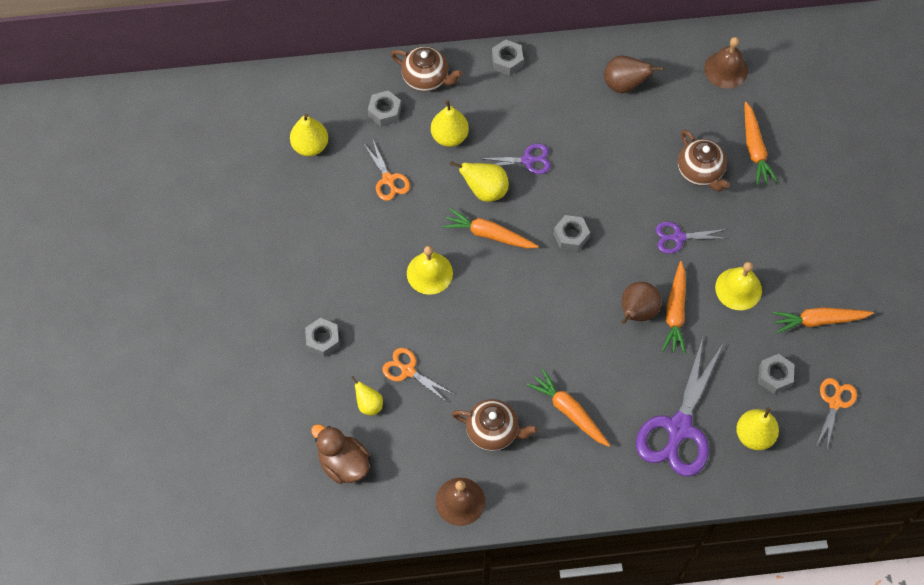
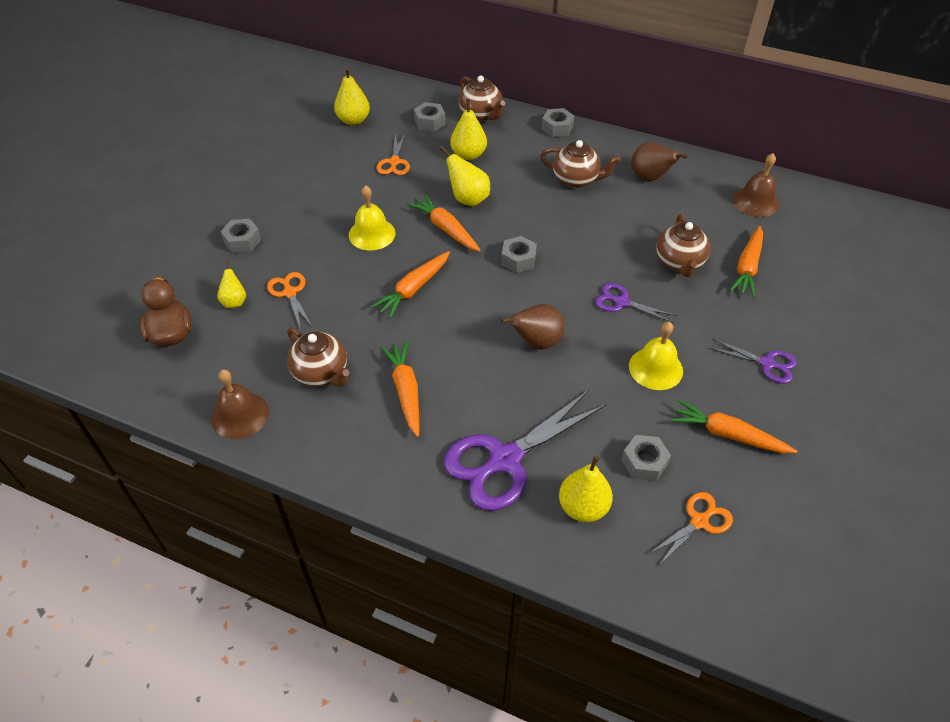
camera: 30 degrees right, 15 degrees down
purple scissors [479,144,551,174] -> purple scissors moved to [709,339,797,383]
orange carrot [662,261,686,354] -> orange carrot moved to [371,251,450,318]
none -> brown teapot [540,140,621,188]

